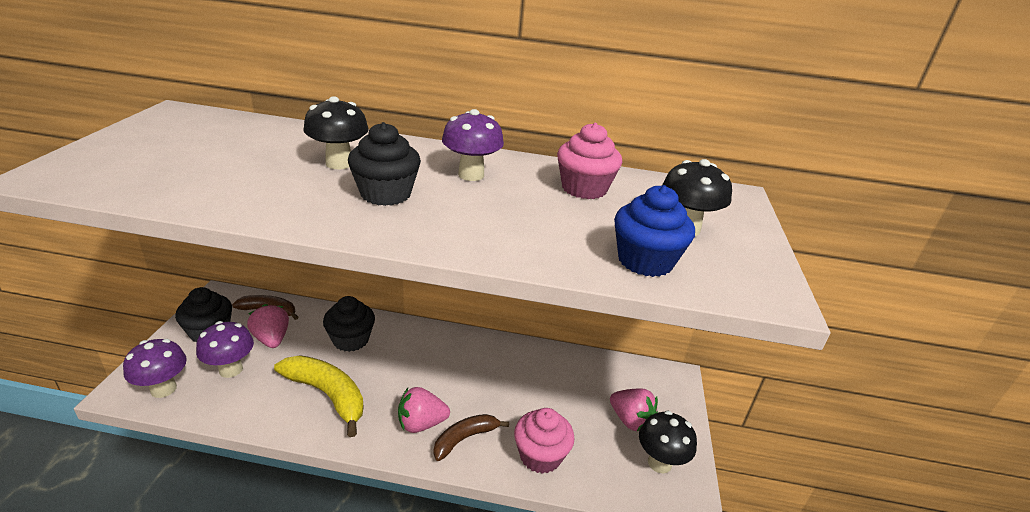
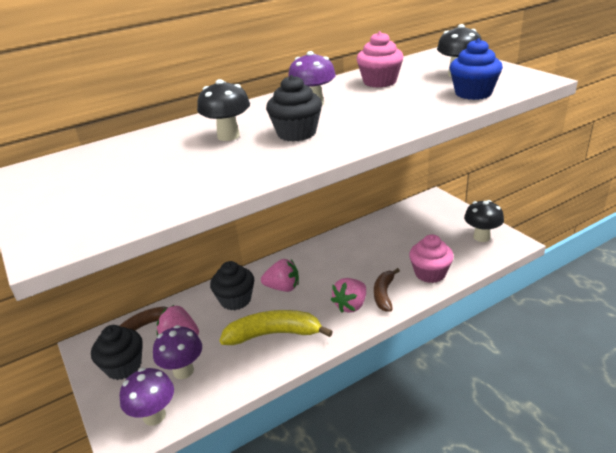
camera: 35 degrees left, 0 degrees up
pink strawberry [610,388,658,431] -> pink strawberry moved to [261,259,299,292]

